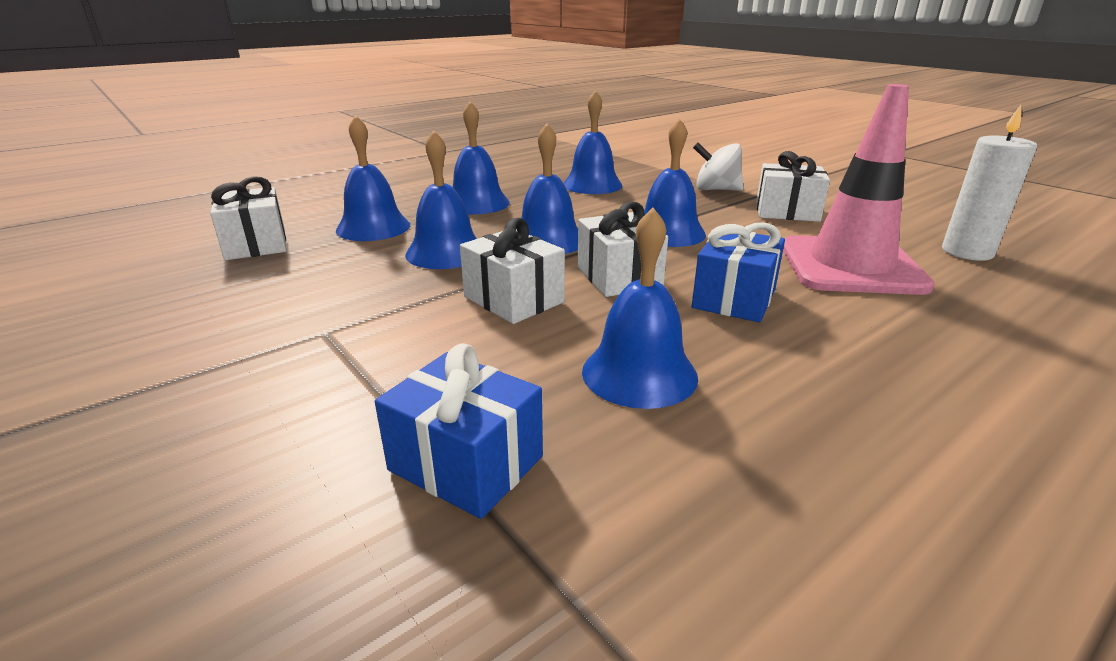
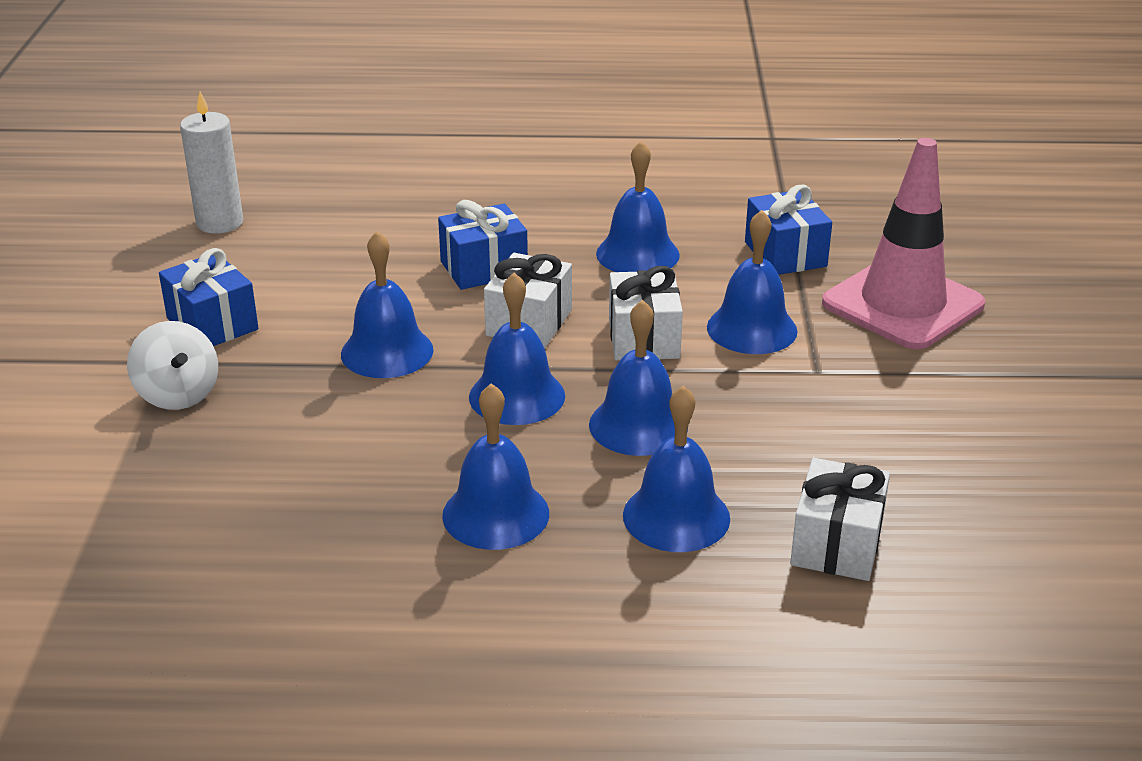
camera: 140 degrees left, 5 degrees up
blue bell [564,90,622,194] -> blue bell moved to [707,210,797,354]
white gift [756,151,830,222] -> blue gift [159,248,258,346]
pink traffic cone [783,84,935,295] -> pink traffic cone moved to [822,138,985,349]

